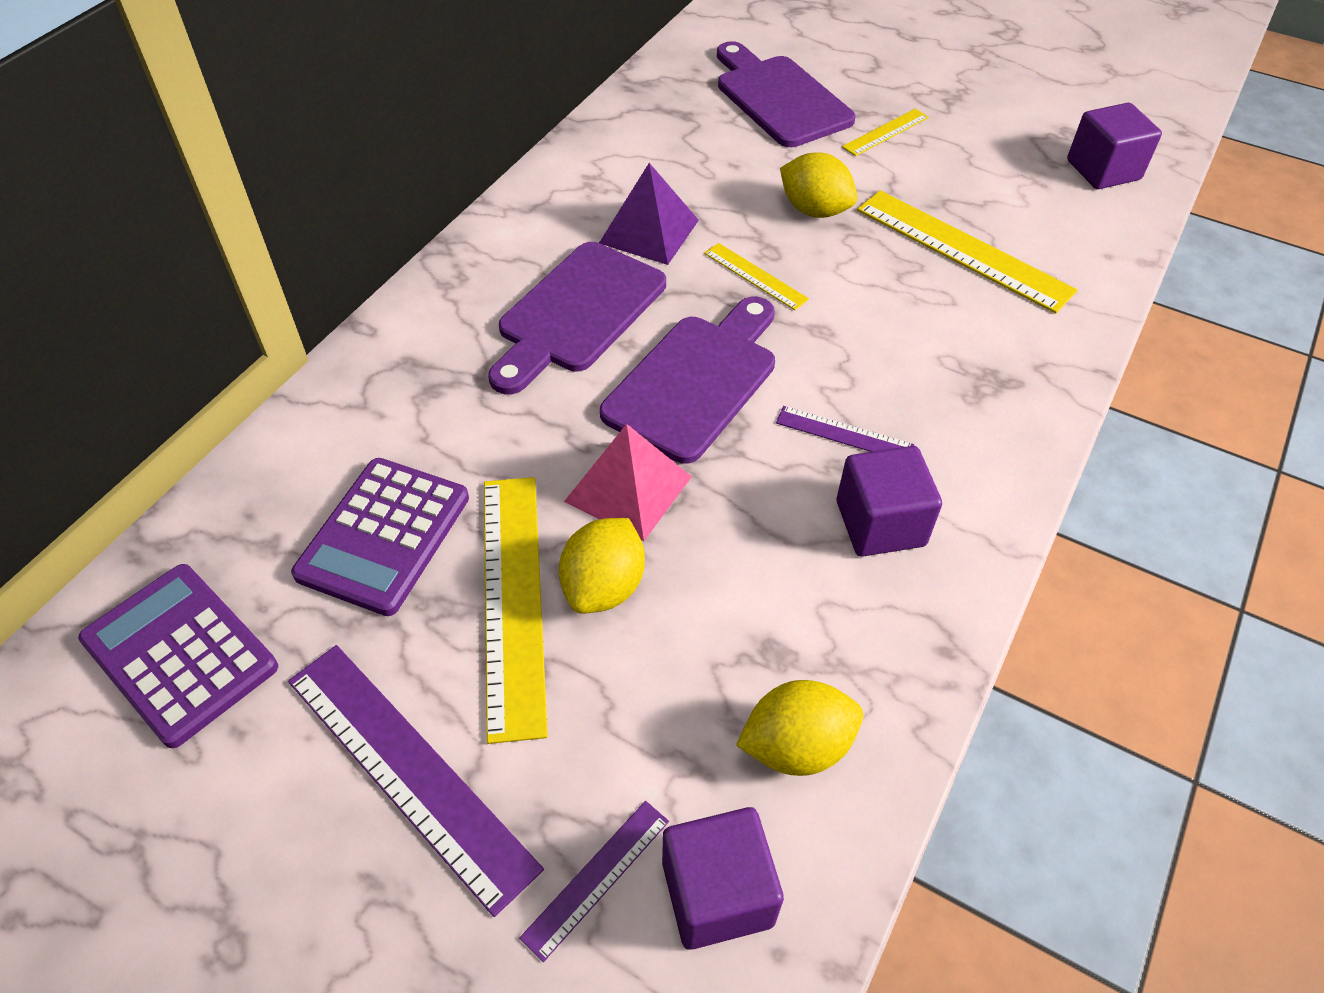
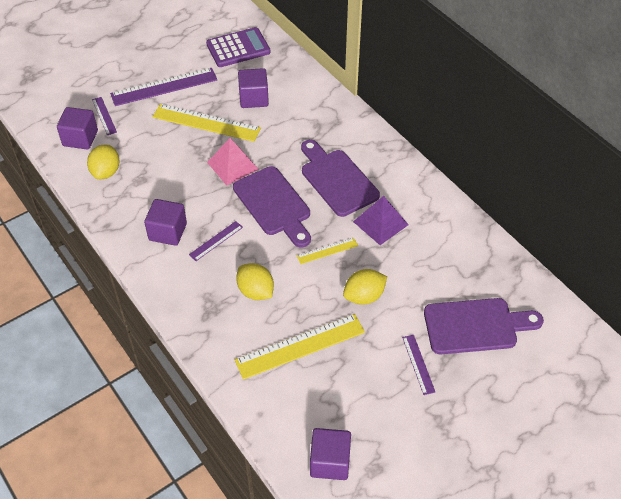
camera: 115 degrees right, 0 degrees up
purple calculator [291,458,469,616] -> purple cube [238,68,269,108]
yellow lemon [559,518,645,613] -> yellow lemon moved to [236,263,274,300]
yellow ruler [842,109,929,156] -> purple ruler [402,335,435,395]

